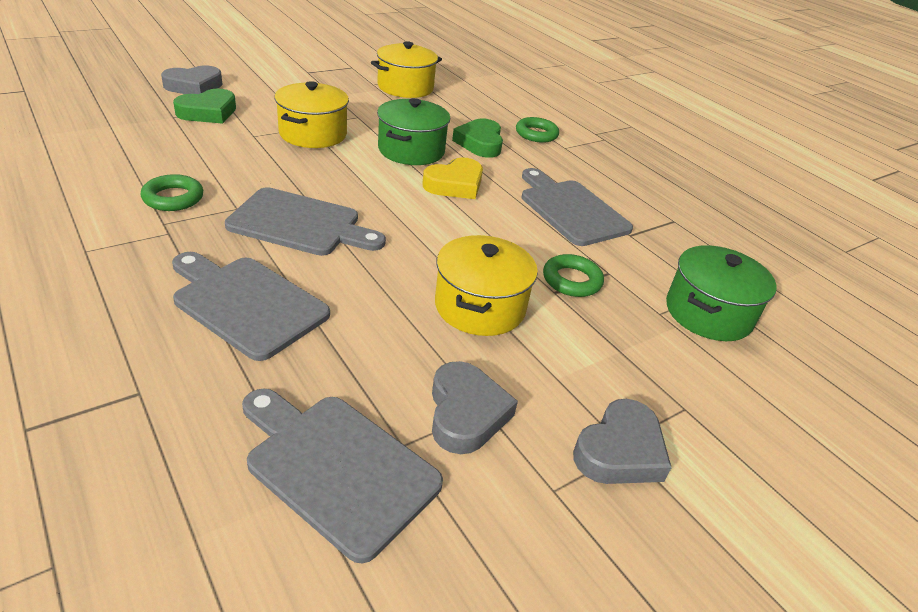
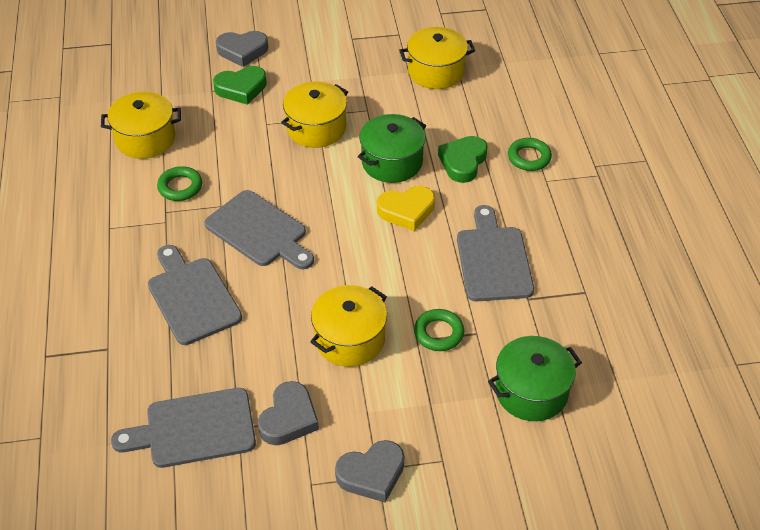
camera: 30 degrees right, 10 degrees up
grey cutting board [242,388,443,563] -> grey cutting board turned 75 degrees counterclockwise [111,388,256,468]
none -> yellow pot [101,92,181,159]

